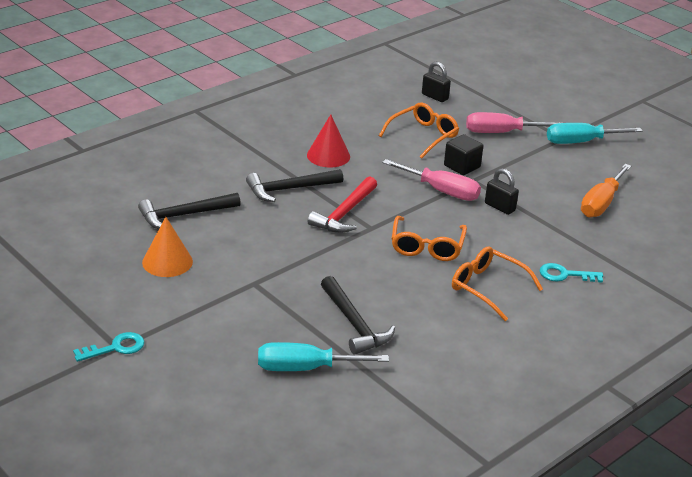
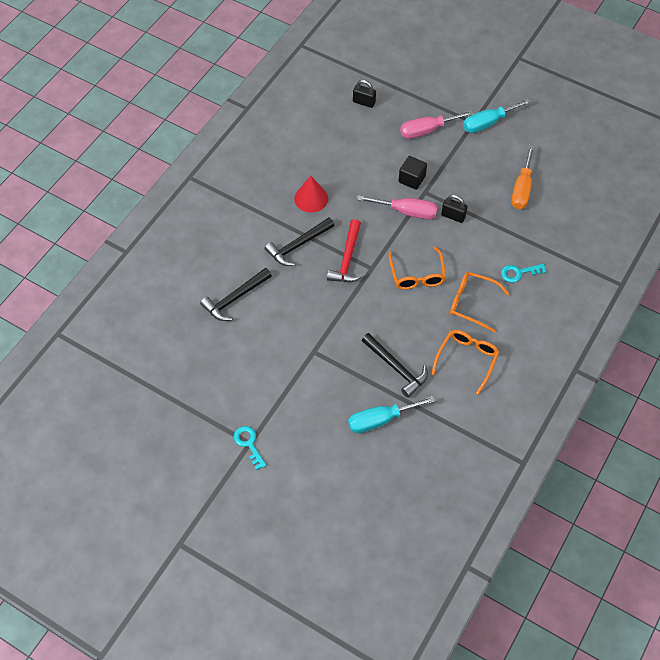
camera: 15 degrees left, 25 degrees up
turquoise key [73,332,144,362] -> turquoise key turned 75 degrees counterclockwise [234,426,266,470]
orange cone [142,217,193,277] -> none
orange glasses [379,103,459,159] -> orange glasses moved to [431,330,499,395]

